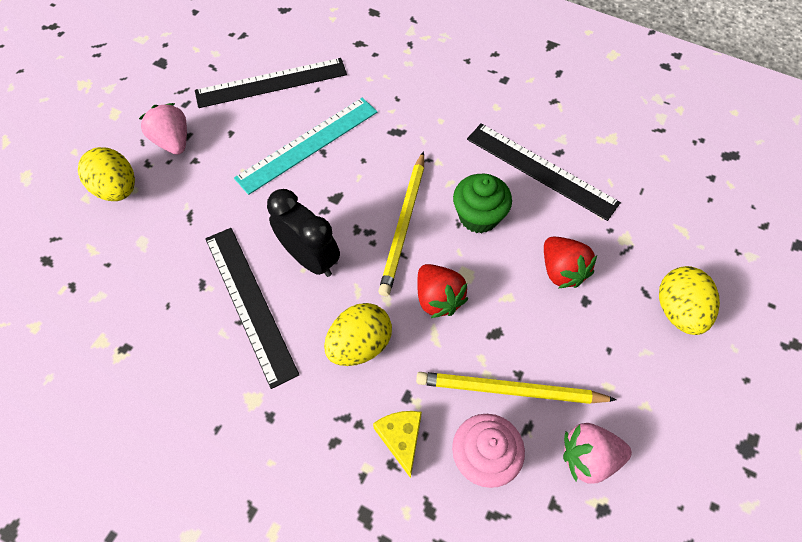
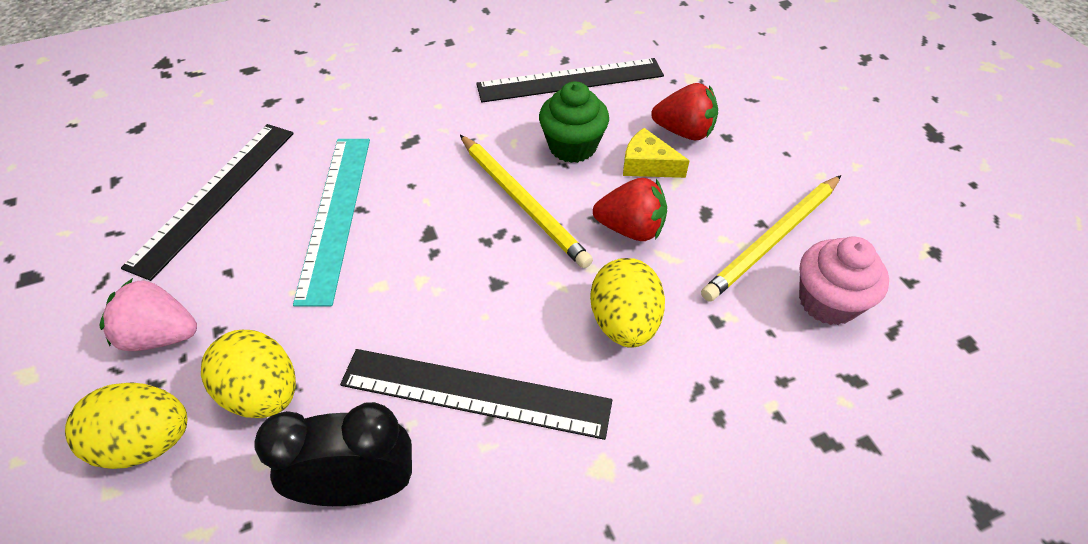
camera: 50 degrees left, 10 degrees down
black clock [267,189,340,277] -> black clock moved to [255,402,412,506]
yellow cheese [373,411,422,478] -> yellow cheese moved to [623,128,689,178]
pink strawberry [563,423,632,484] -> none
yellow egg [659,266,720,335] -> yellow egg moved to [201,330,296,418]

